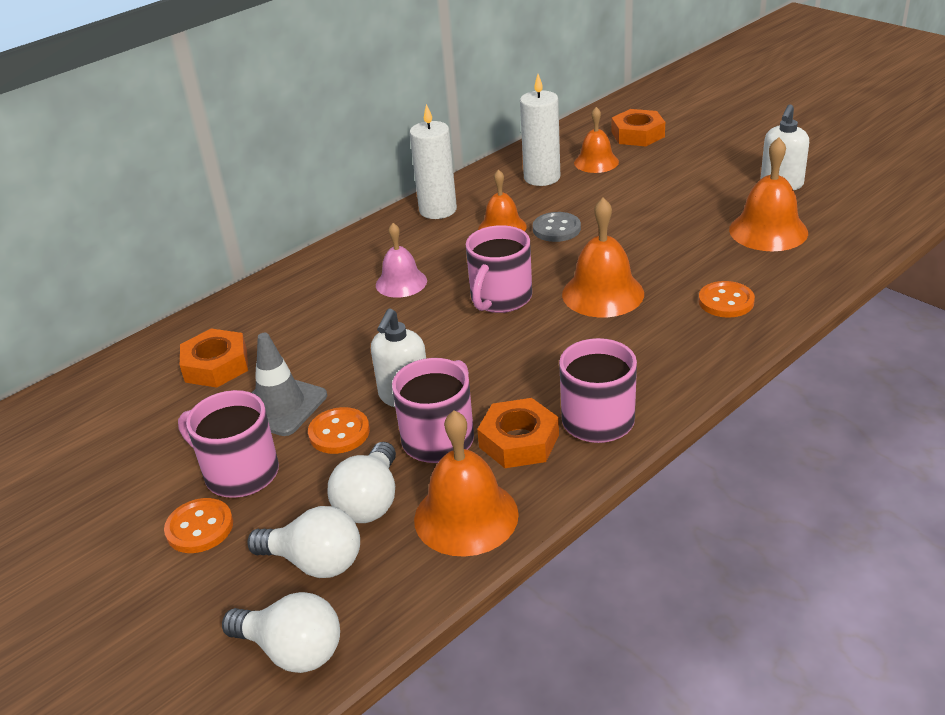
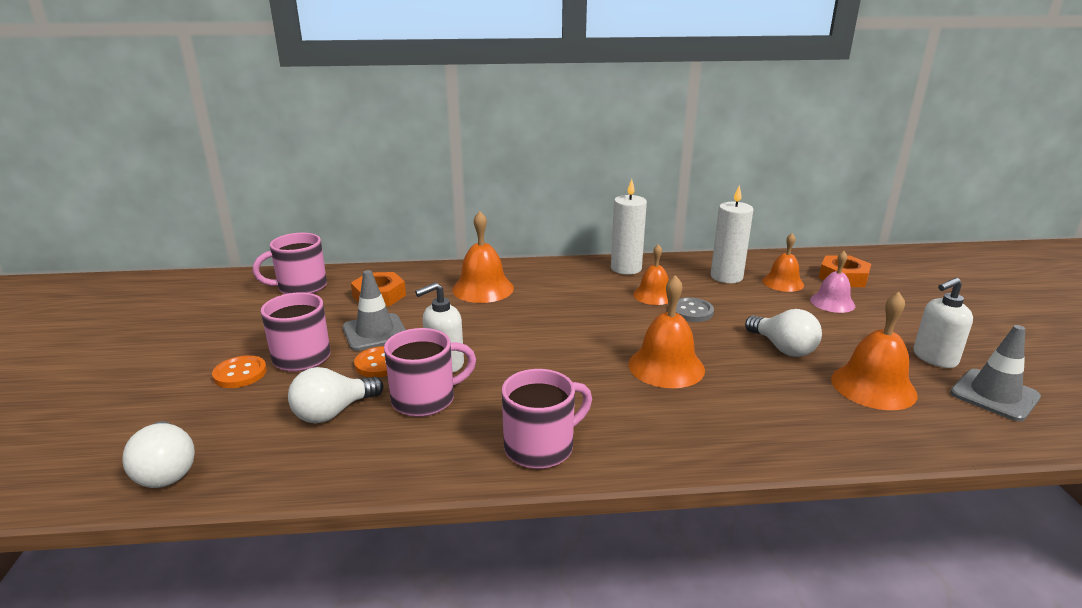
camera: 35 degrees right, 10 degrees down
white light bulb [247,506,360,578] -> white light bulb moved to [745,309,822,357]
pink bell [376,223,427,298] -> pink bell moved to [810,251,855,313]
orange bell [414,410,519,557] -> orange bell moved to [452,211,514,303]
pink mug [466,225,532,313] -> pink mug moved to [252,233,327,294]
orange nut [477,398,559,468] -> none
orange button [699,281,755,318] -> none
none -> grey traffic cone [950,325,1041,421]

